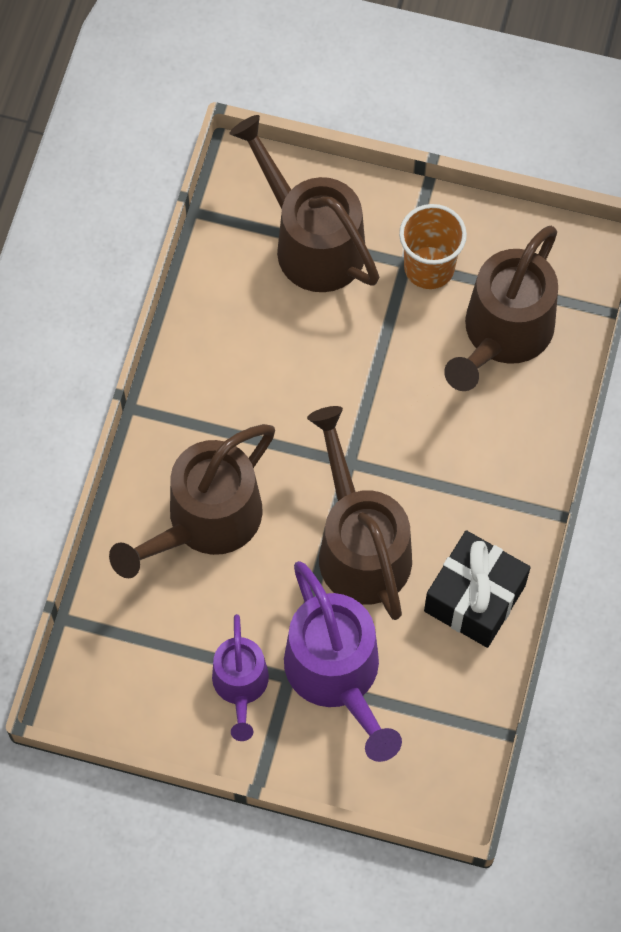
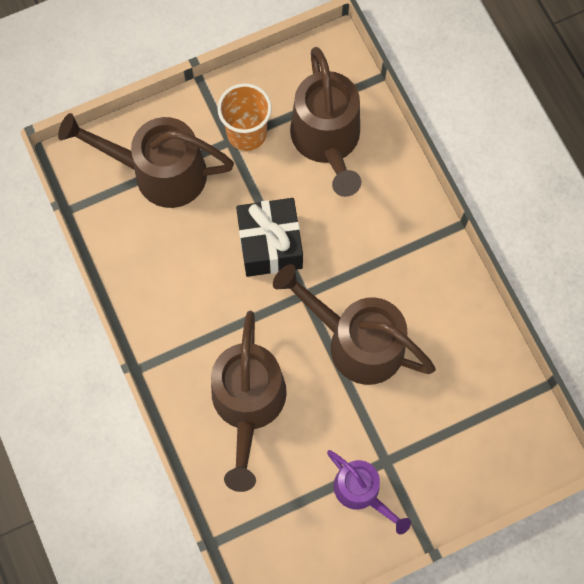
camera: 40 degrees left, 5 degrees up
purple watering can [284,561,402,762] -> none
black gift [424,530,531,648] -> black gift moved to [236,198,303,277]

